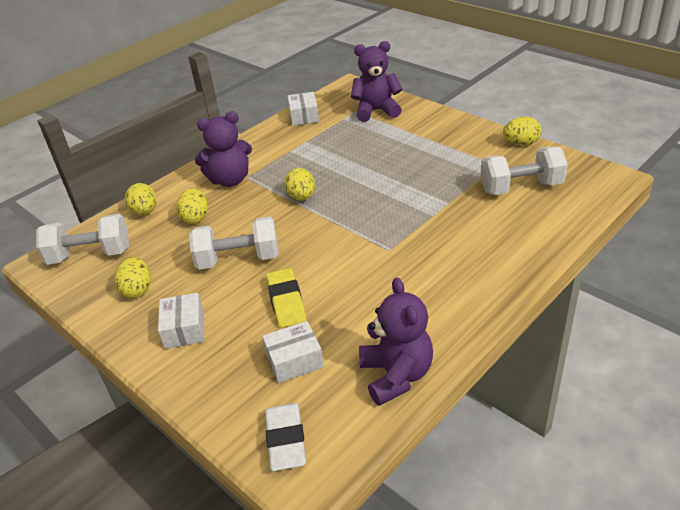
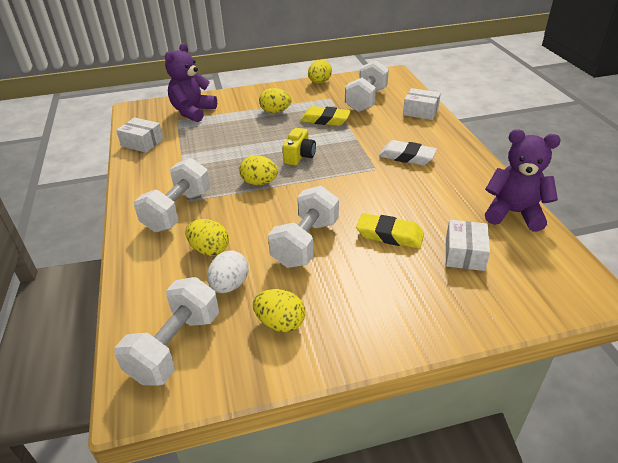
camera: 60 degrees left, 0 degrees up
yellow egg [125,183,156,215] -> yellow egg moved to [259,88,291,113]
white box [158,293,204,349] -> white box moved to [403,88,441,120]
purple teddy bear [195,111,252,187] -> white dumbbell [134,158,211,232]
white eraser [265,403,306,471] -> white eraser moved to [379,140,437,165]
none -> white egg [207,250,249,293]
none -> yellow camera [283,128,316,165]
none -> yellow eraser [300,106,351,126]

